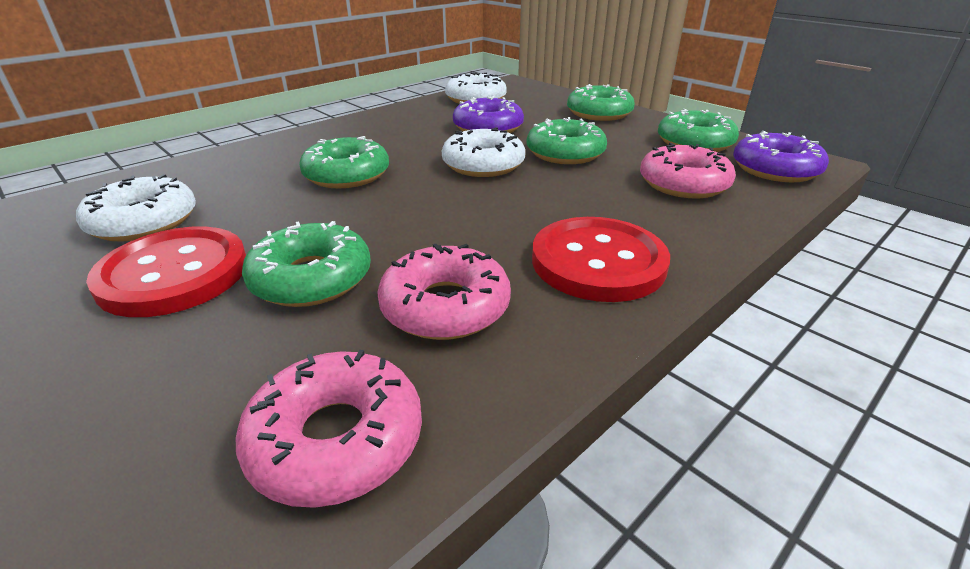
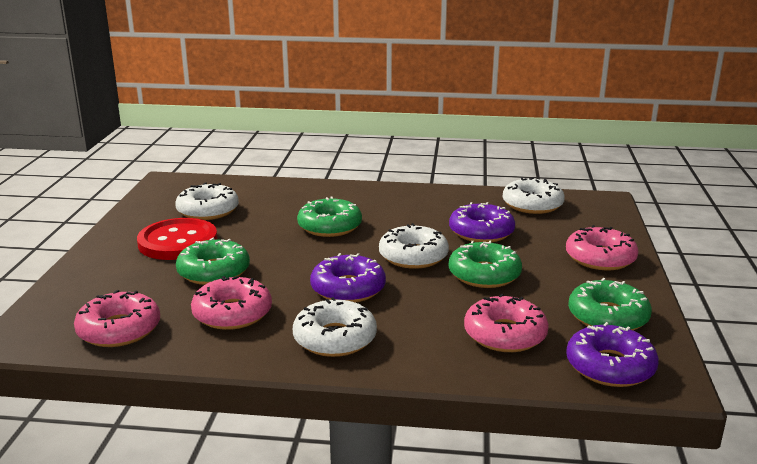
camera: 50 degrees right, 10 degrees down
red button [532,217,670,302] -> white donut [293,297,377,357]
green donut [567,84,635,121] -> pink donut [566,225,639,270]
none -> purple donut [310,253,386,303]

